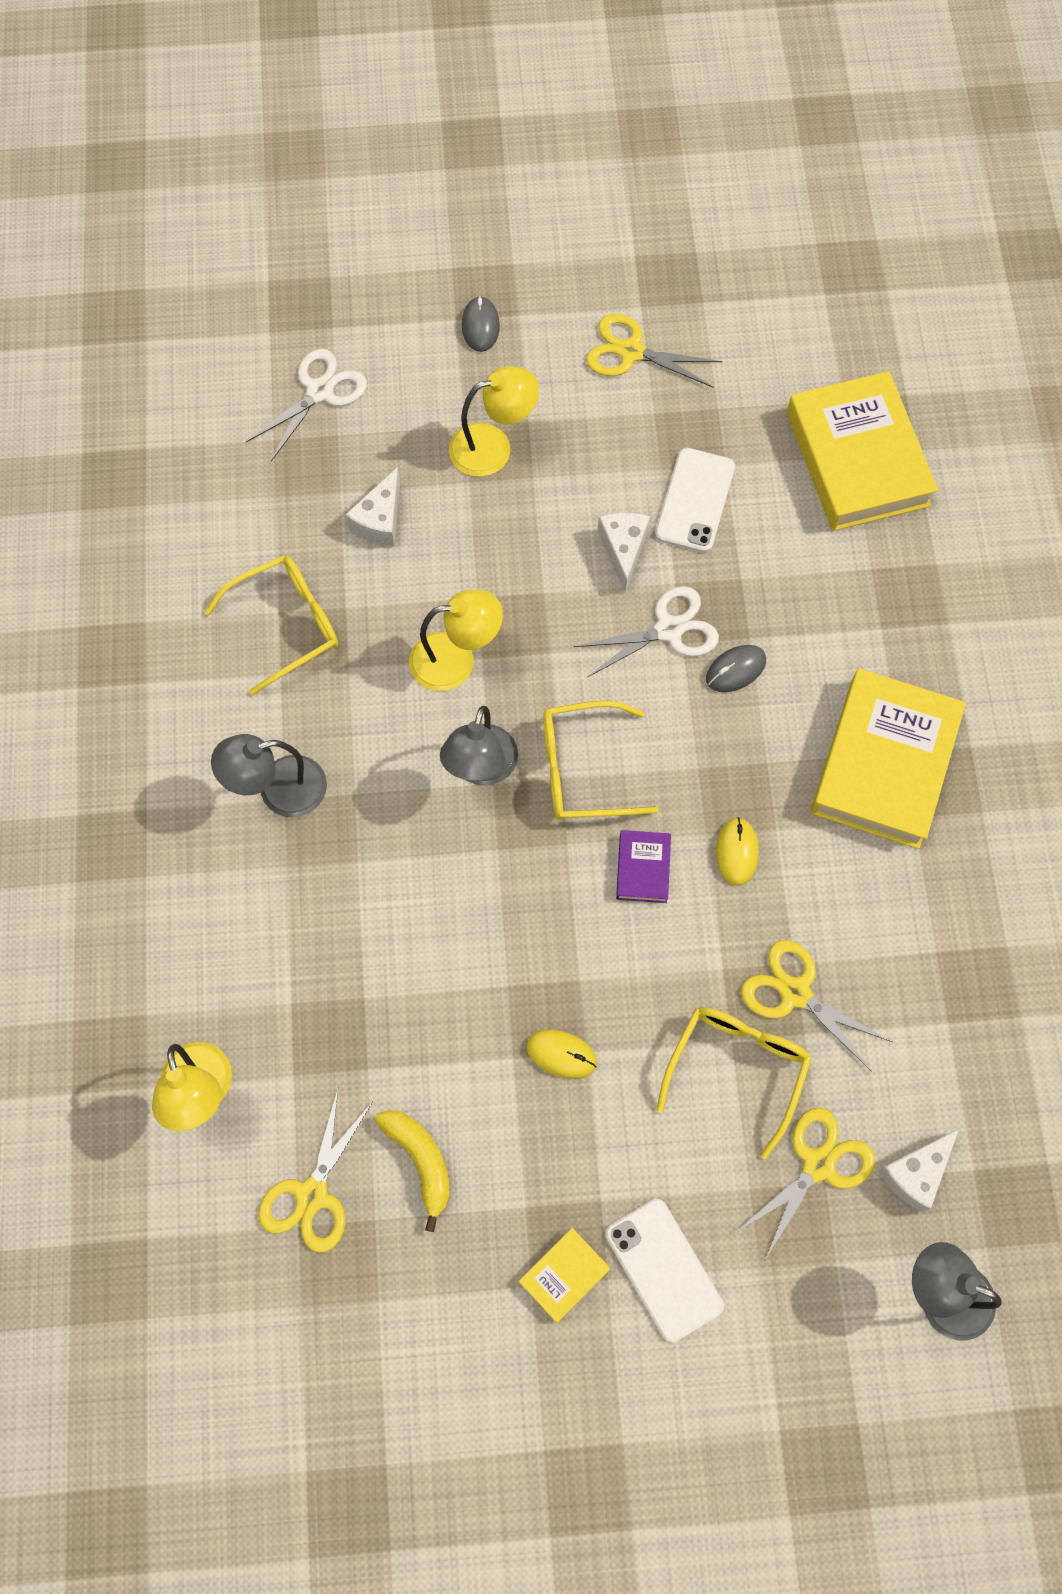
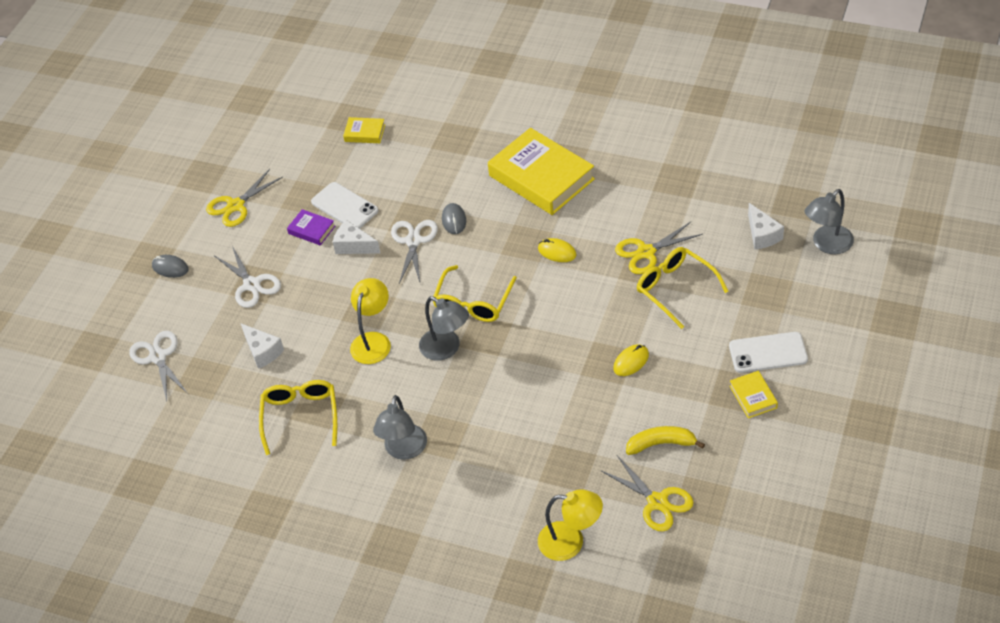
camera: 60 degrees left, 20 degrees down
yellow lamp [449,366,539,477] -> white scissors [215,246,281,308]
purple book [616,830,671,903] -> purple book moved to [287,209,335,245]
yellow scissors [736,1107,875,1260] -> none
yellow book [787,371,938,531] -> yellow book [343,117,385,143], size x0.44

